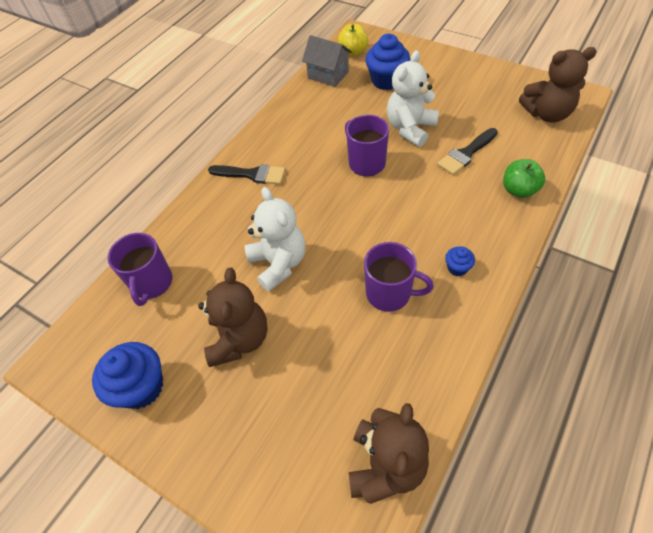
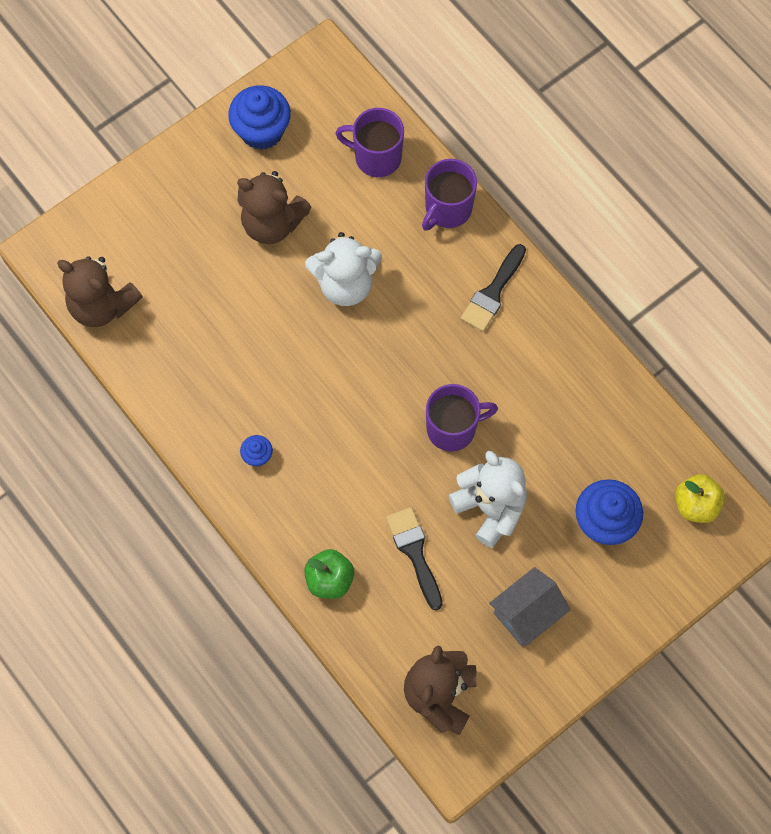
camera: 105 degrees right, 15 degrees up
grey house [302,35,352,87] -> grey house moved to [489,567,570,646]
purple mug [364,242,434,312] -> purple mug moved to [422,159,477,231]

